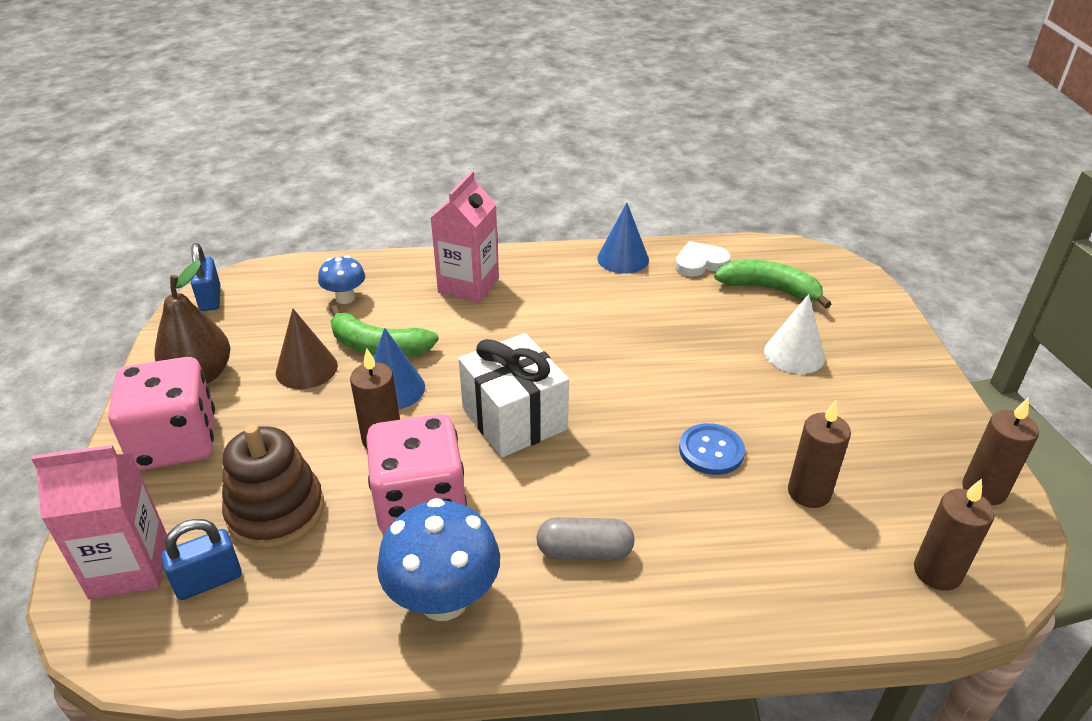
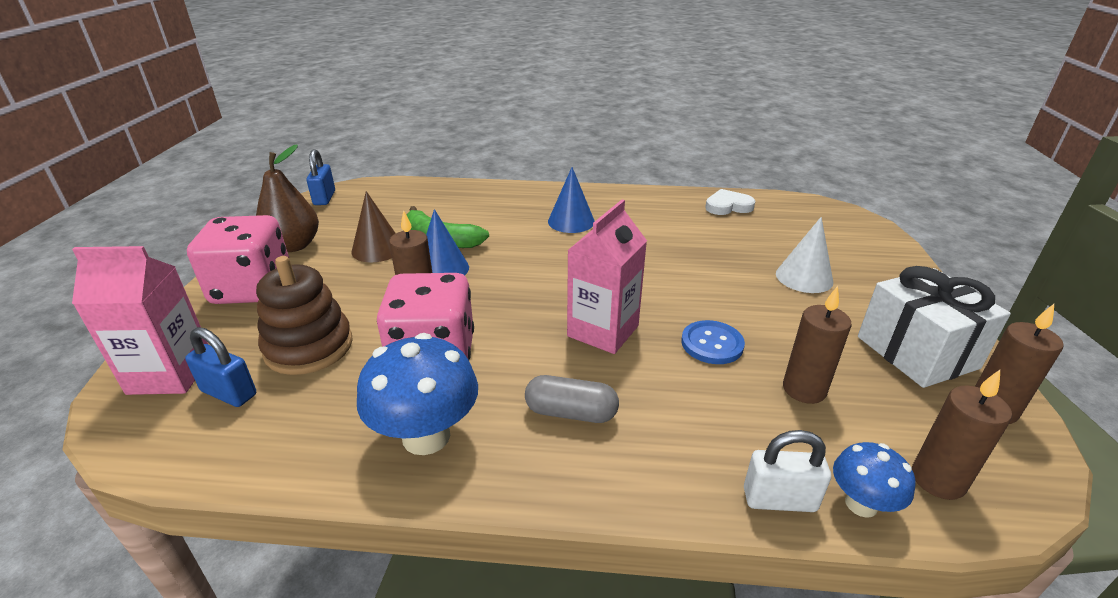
camera: 10 degrees right, 5 degrees down
blue padlock [161,519,242,600] -> blue padlock turned 45 degrees clockwise [185,327,256,407]
blue mushroom [318,256,365,304] -> blue mushroom moved to [833,442,916,518]
pink carton [431,171,499,303] -> pink carton moved to [567,200,647,354]
white gift [458,333,569,457] -> white gift moved to [858,266,1011,388]
blue cone [597,203,649,274] -> blue cone moved to [548,167,595,233]
green banana [714,260,831,309] -> none
none -> white padlock [744,430,831,512]

